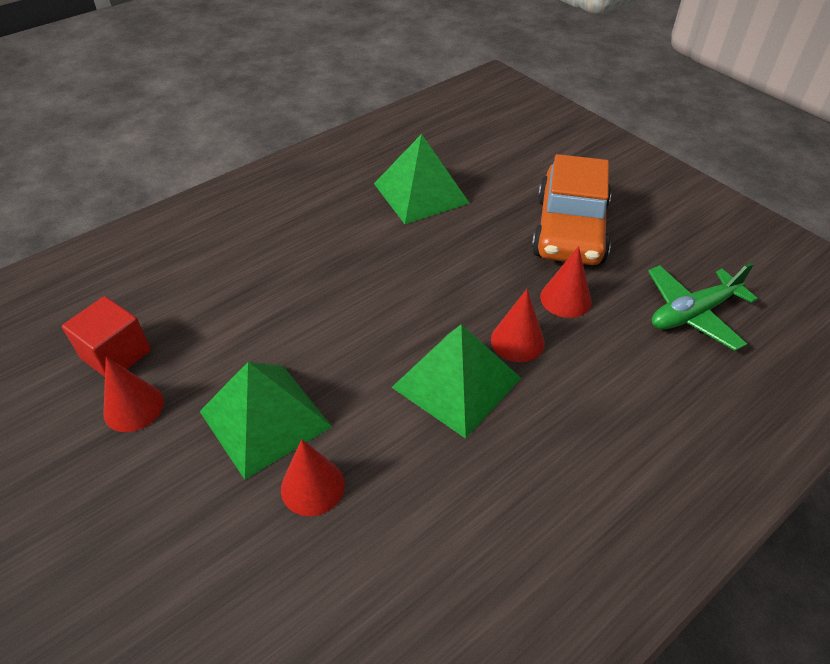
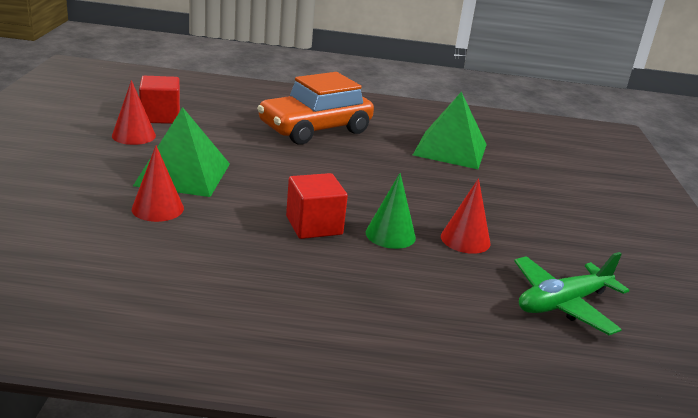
camera: 40 degrees right, 20 degrees down
green pyramid [391,324,521,439] -> red cube [286,173,348,239]
red cone [491,289,545,362] -> green cone [366,173,416,249]
orange car [532,154,611,265] -> orange car moved to [257,72,374,145]
green plane [648,263,758,351] -> green plane turned 45 degrees counterclockwise [514,252,629,335]

